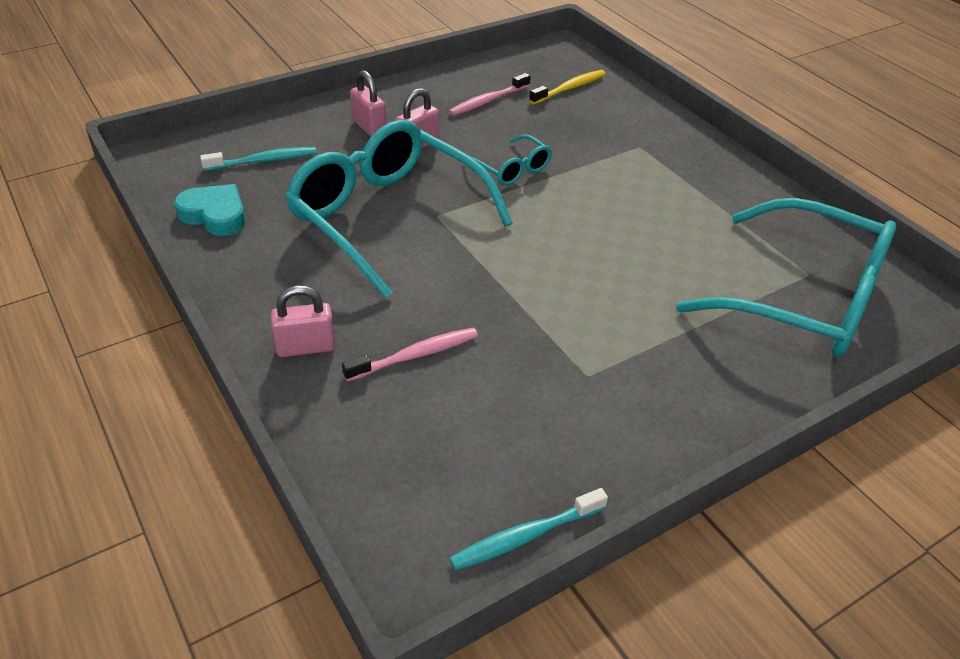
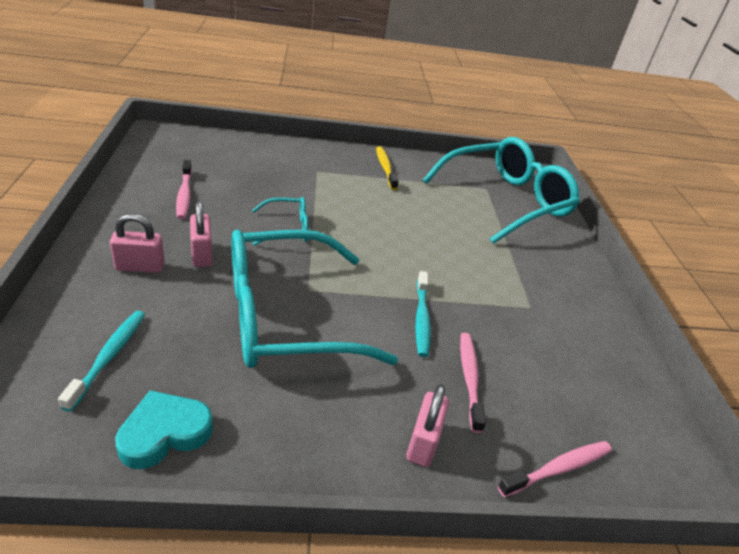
camera: 65 degrees left, 5 degrees down
turquoise toothbrush [449,488,608,570] -> turquoise toothbrush moved to [415,271,431,357]
yellow toothbrush [529,70,606,104] -> yellow toothbrush moved to [376,146,399,190]
none -> pink toothbrush [498,441,612,497]

